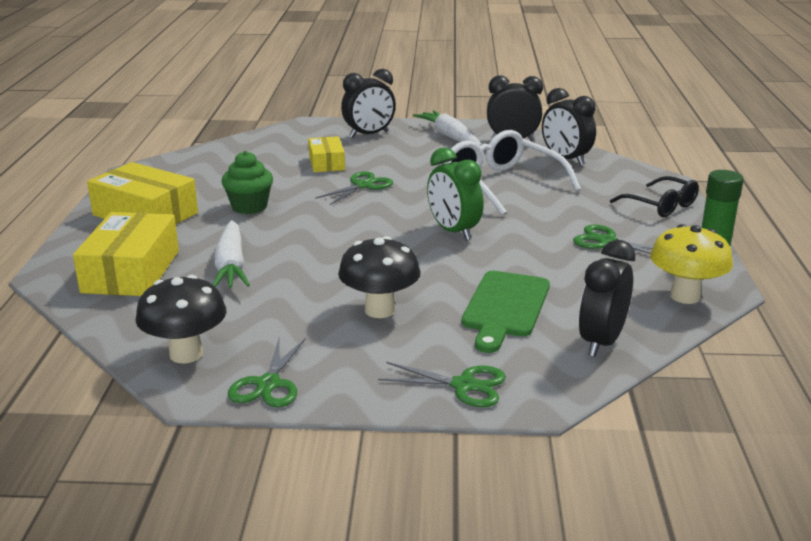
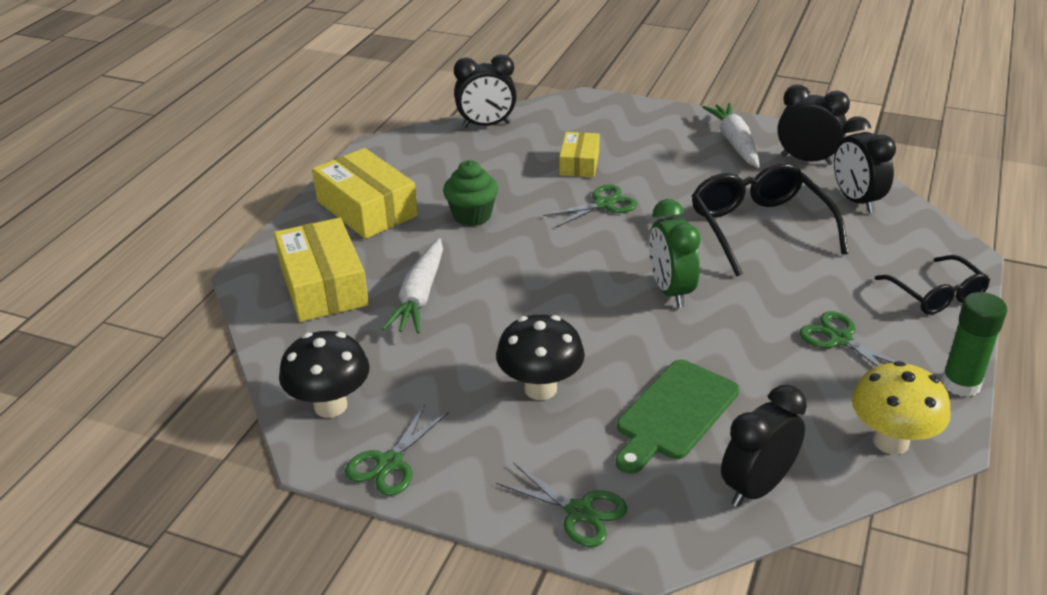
camera: 20 degrees right, 10 degrees up
yellow box [73,212,179,296] -> yellow box turned 45 degrees counterclockwise [274,218,369,322]
black clock [341,69,396,138] -> black clock moved to [454,55,517,128]
white glasses [443,130,581,215] -> black glasses [692,163,849,276]

